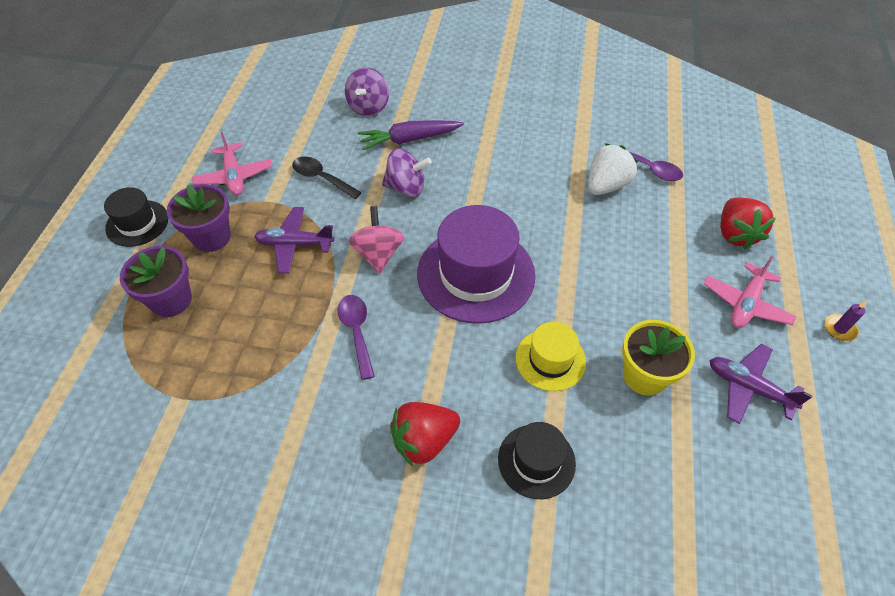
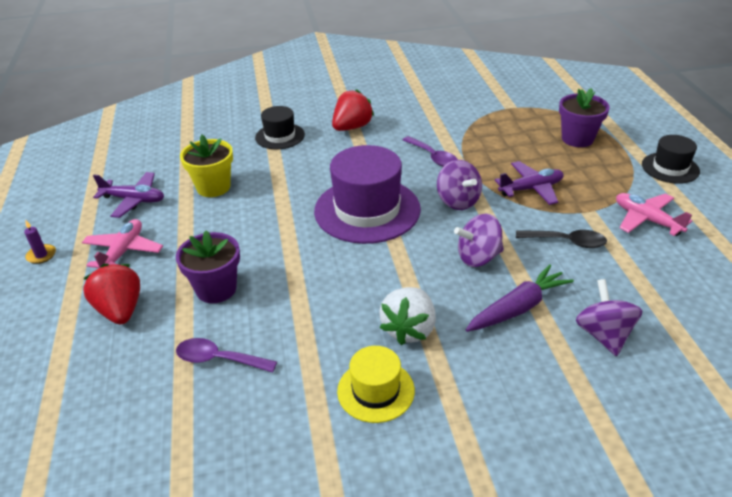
camera: 160 degrees right, 15 degrees down
purple flower pot [167,184,231,252] -> purple flower pot moved to [176,230,240,303]
pink spinning top [349,206,404,274] -> purple spinning top [437,160,482,210]
yellow hat [516,322,586,391] -> yellow hat moved to [337,346,415,423]
white strawberry [588,143,638,195] -> white strawberry moved to [379,287,436,345]

